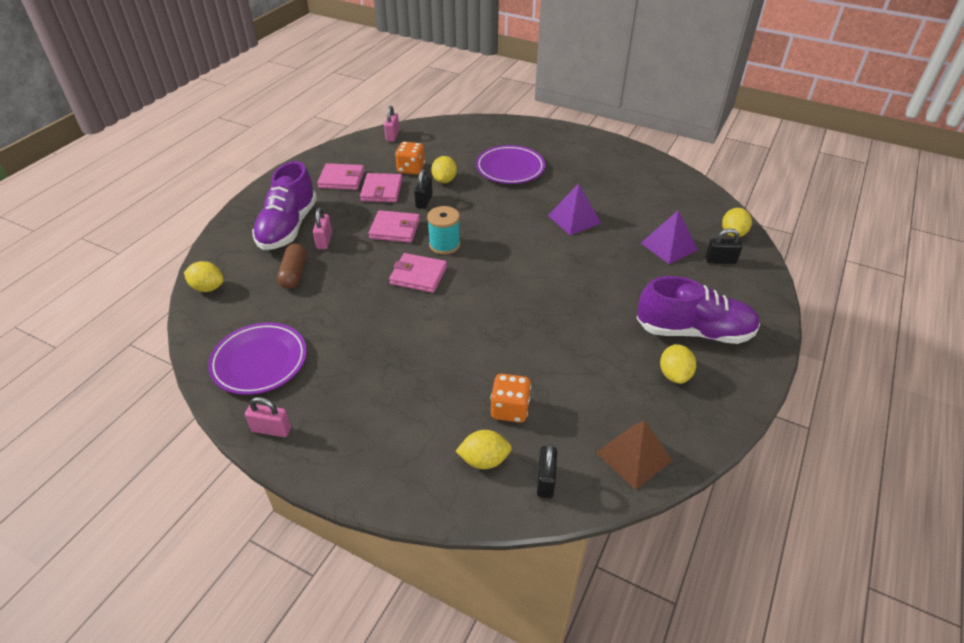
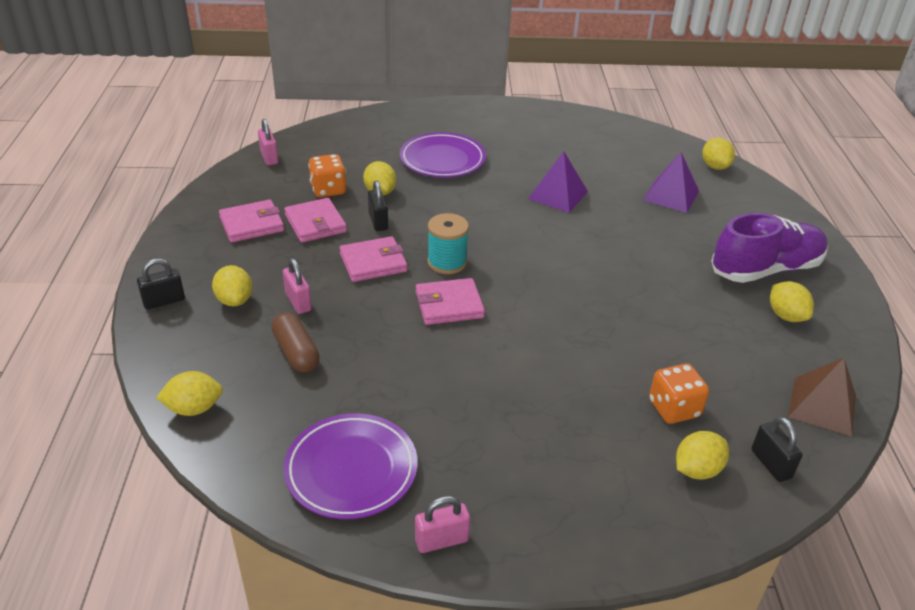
camera: 30 degrees left, 5 degrees down
purple shoe [252,161,317,250] -> yellow lemon [212,265,252,306]
black padlock [705,228,742,264] -> black padlock moved to [137,258,185,309]

